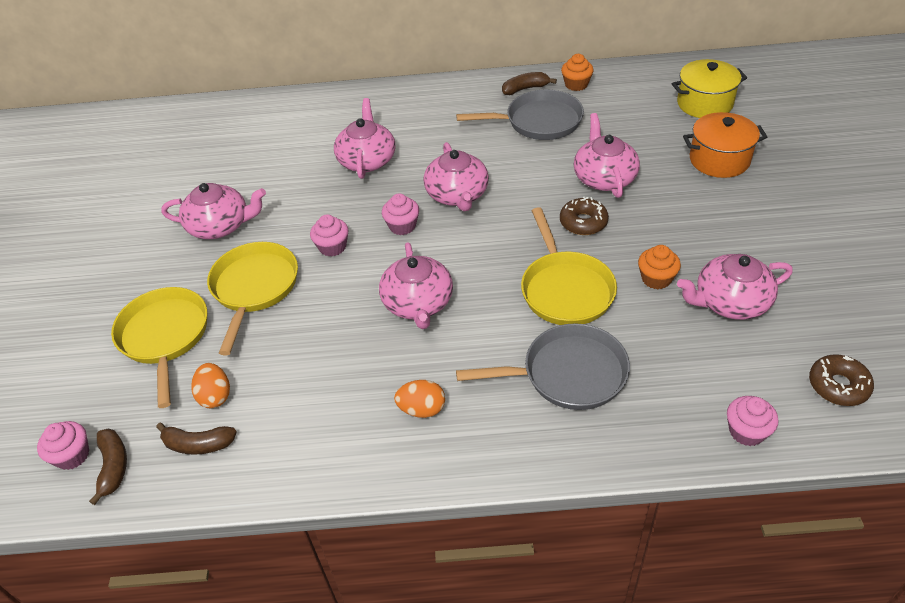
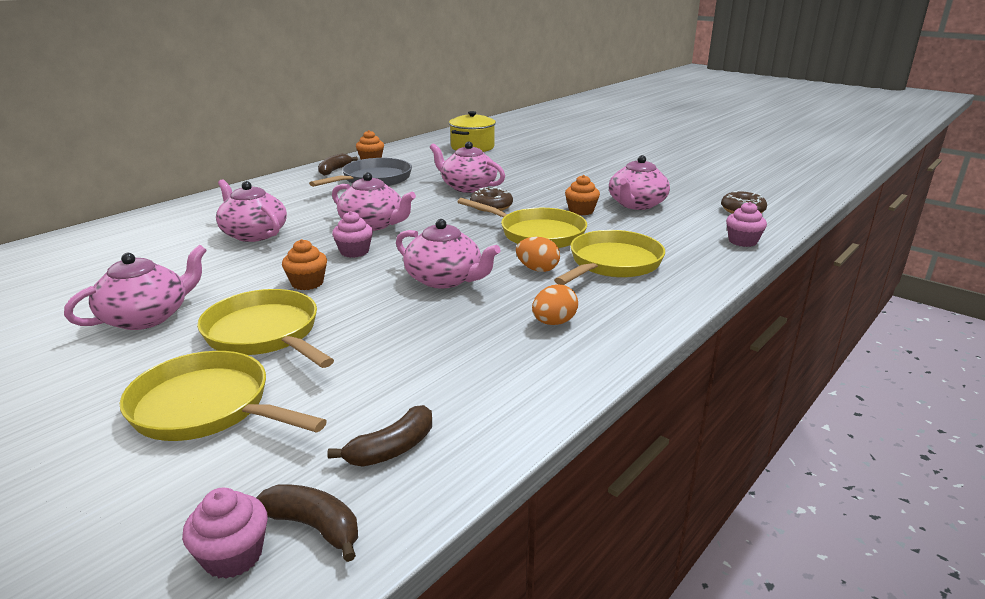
camera: 50 degrees left, 20 degrees down
orange egg [191,363,230,408] -> orange egg moved to [516,237,560,272]
pink cupcake [310,214,349,257] -> orange cupcake [282,239,327,290]
grey pan [456,323,630,410] -> yellow pan [554,230,665,285]
orange pot [683,112,767,178] -> none

